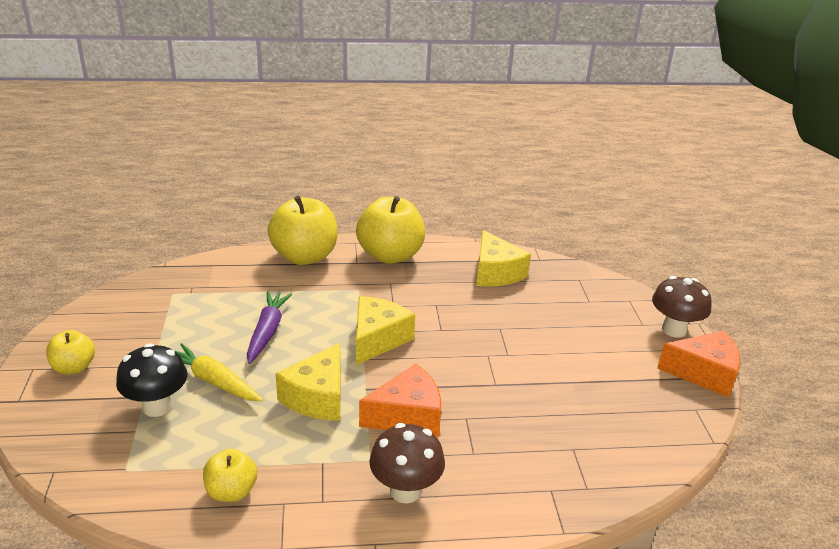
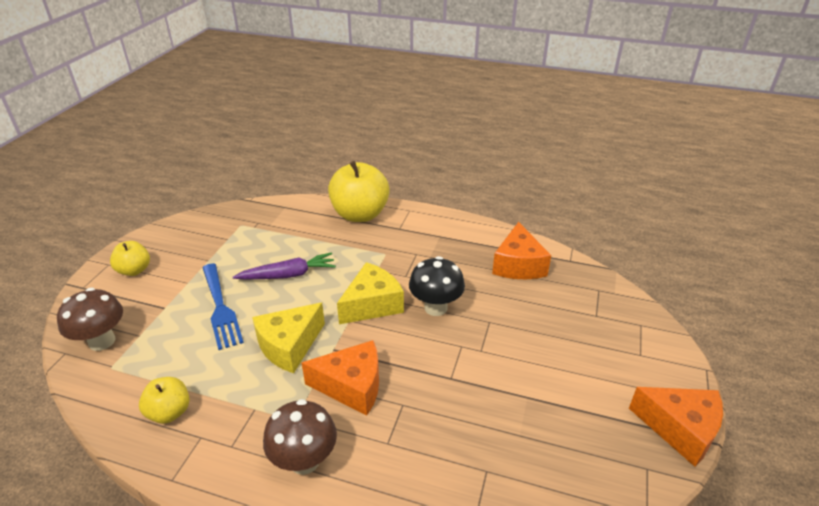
camera: 25 degrees right, 5 degrees up
black mushroom [116,343,187,417] -> black mushroom moved to [409,256,465,316]
yellow carrot [175,343,263,402] -> blue fork [202,263,244,350]
purple carrot [247,291,292,364] -> purple carrot turned 45 degrees clockwise [233,253,336,279]
yellow apple [356,196,425,264] -> none
yellow cheese [476,230,531,287] -> orange cheese [492,222,551,279]
brown mushroom [652,276,712,338] -> brown mushroom moved to [57,288,123,351]

